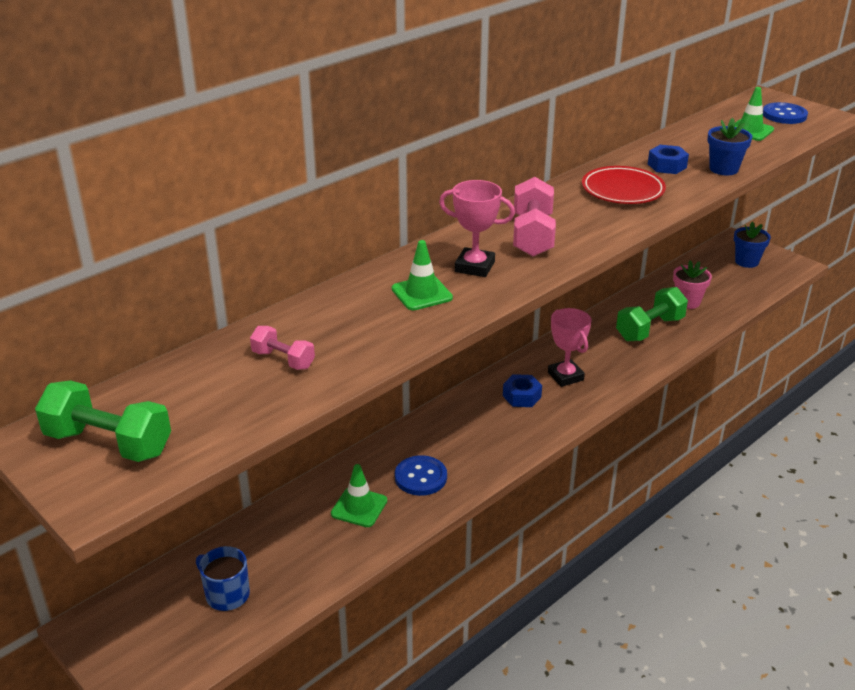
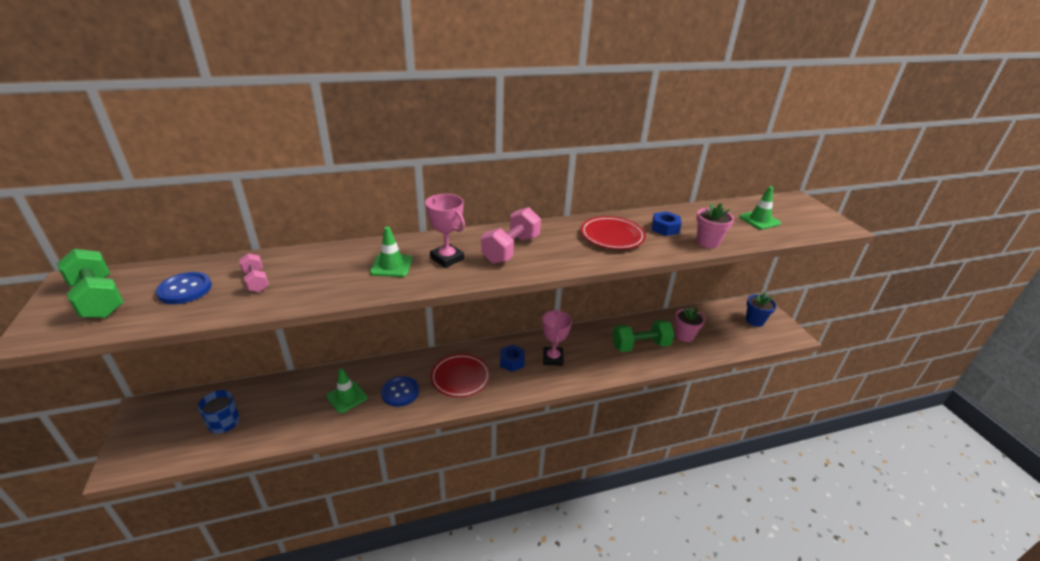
camera: 25 degrees right, 0 degrees up
blue flower pot [707,118,752,175] -> pink flower pot [696,203,734,248]
blue button [763,102,808,124] -> blue button moved to [156,272,212,304]
none -> red plate [430,354,490,397]

